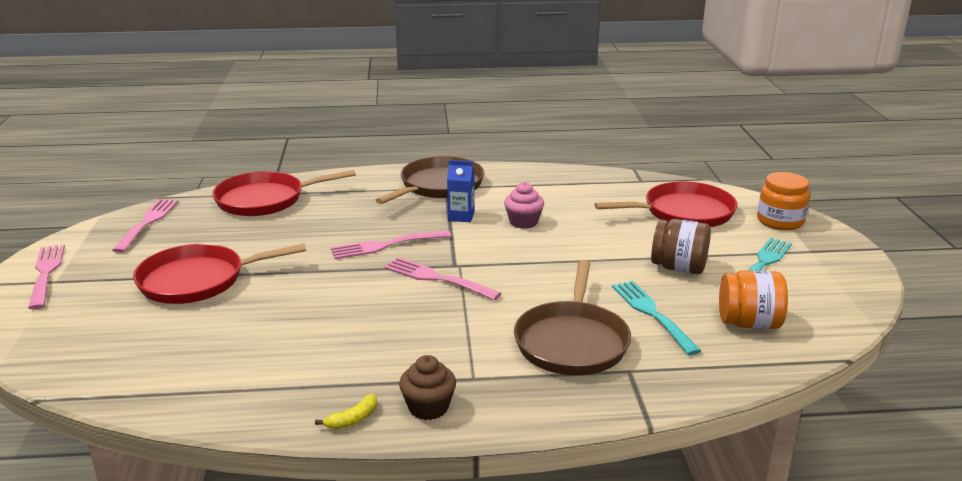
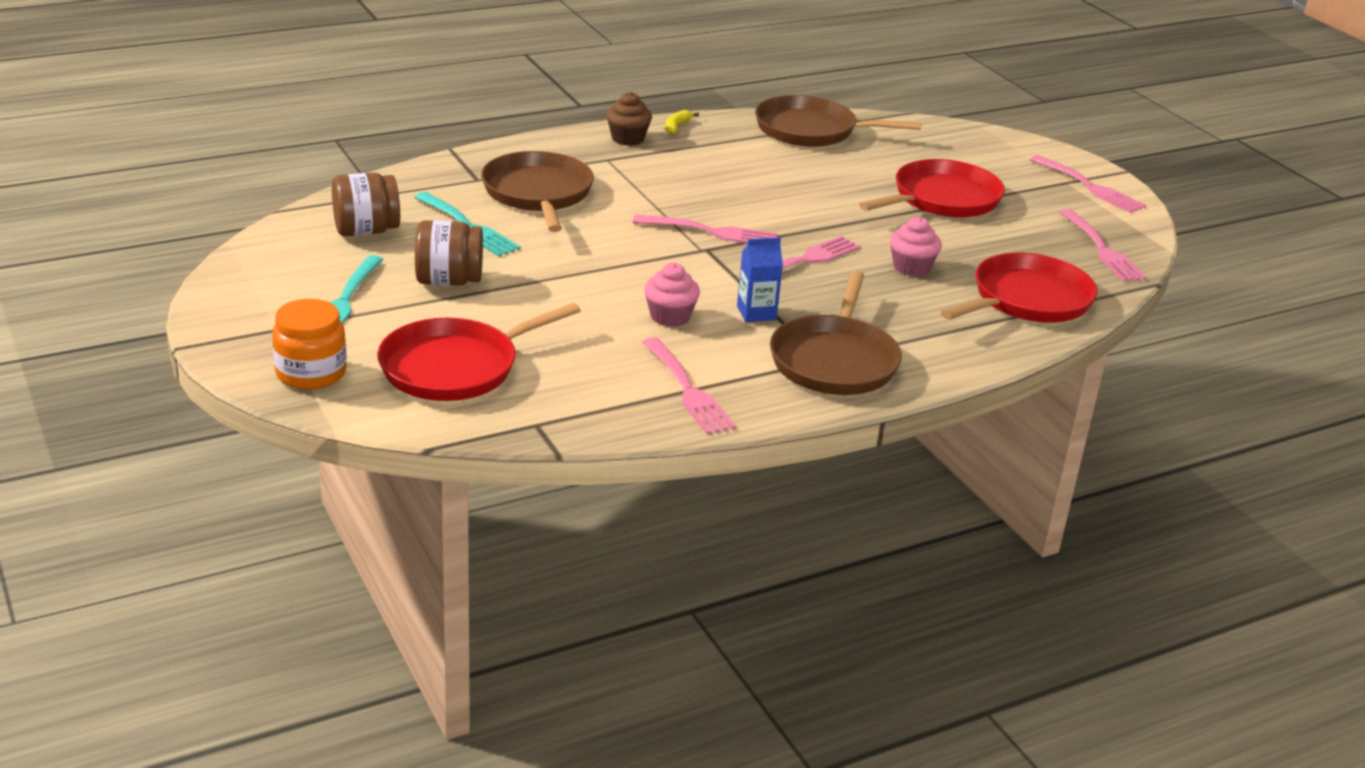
camera: 155 degrees right, 5 degrees up
orange jar [719,270,788,329] -> brown jar [332,173,400,236]
none -> pink fork [643,337,736,434]
none -> brown pan [755,95,922,147]
none -> pink cupcake [890,216,942,277]

